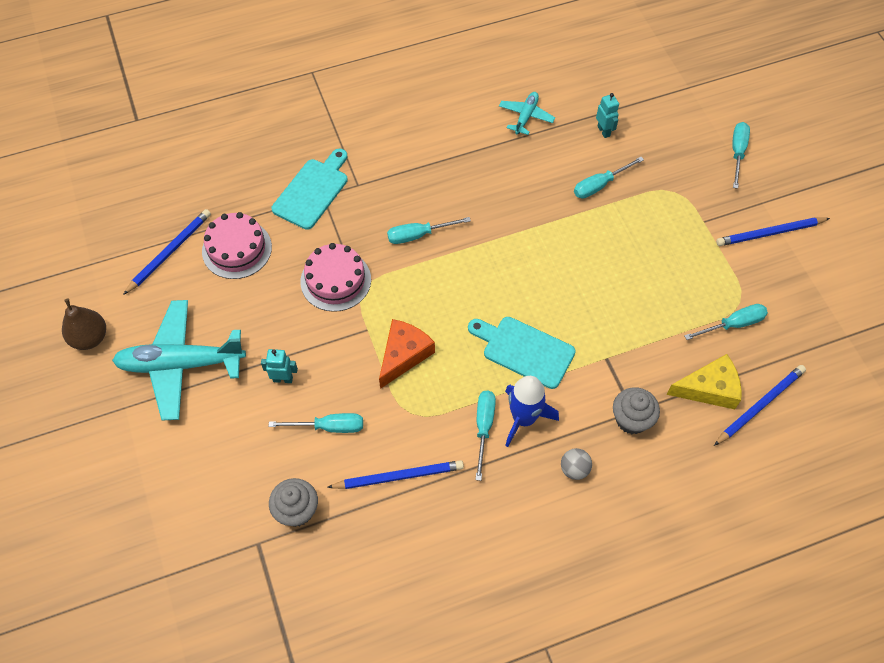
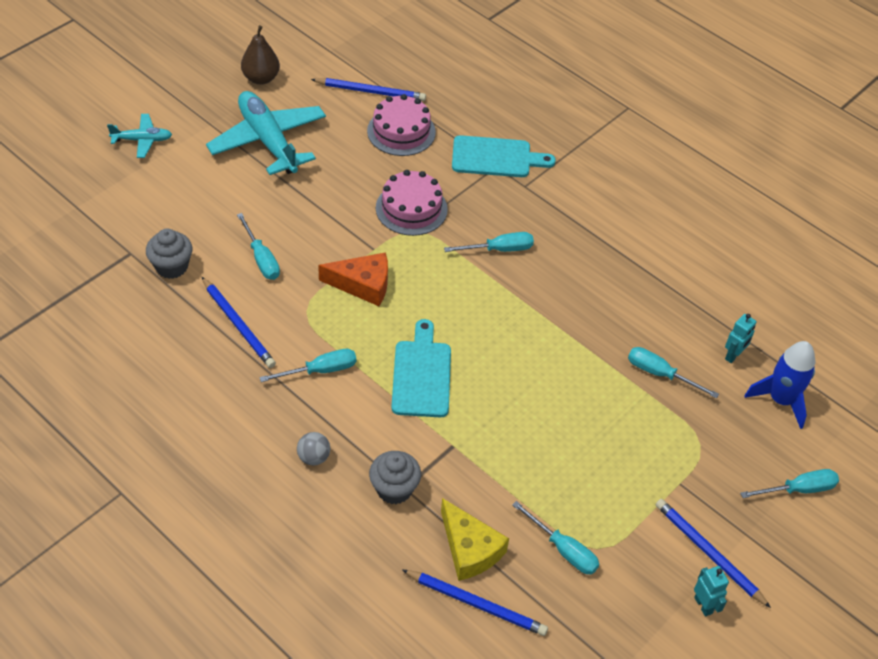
camera: 60 degrees right, 10 degrees down
turquoise robot [261,349,298,383] -> turquoise robot moved to [694,566,729,617]
turquoise screwdriver [387,217,471,244] -> turquoise screwdriver turned 120 degrees clockwise [444,232,534,252]
turquoise plane [499,92,555,135] -> turquoise plane moved to [107,114,172,158]
blue rocket [505,376,559,447] -> blue rocket moved to [744,341,815,429]

